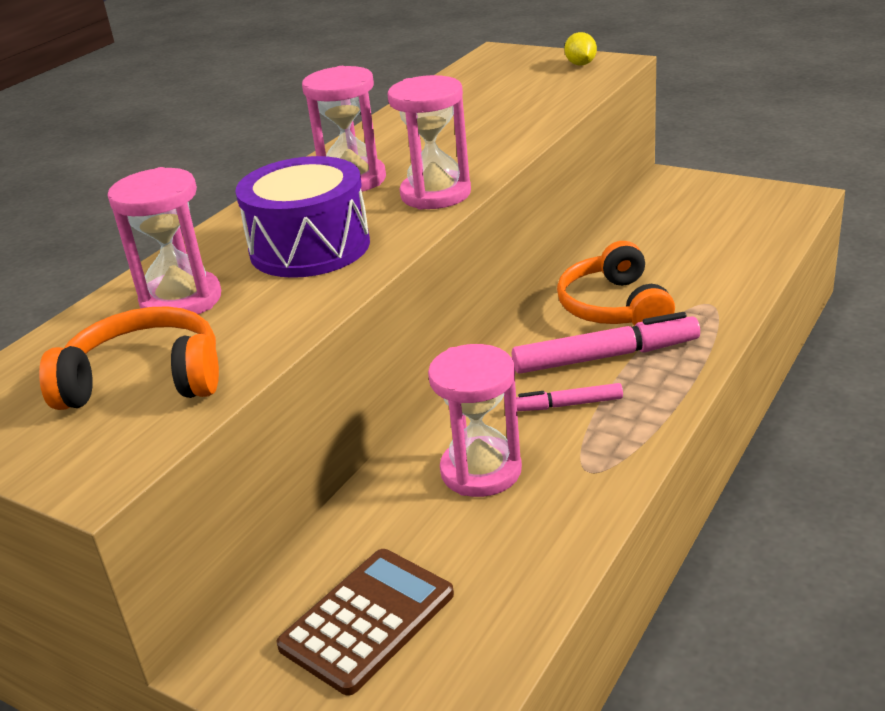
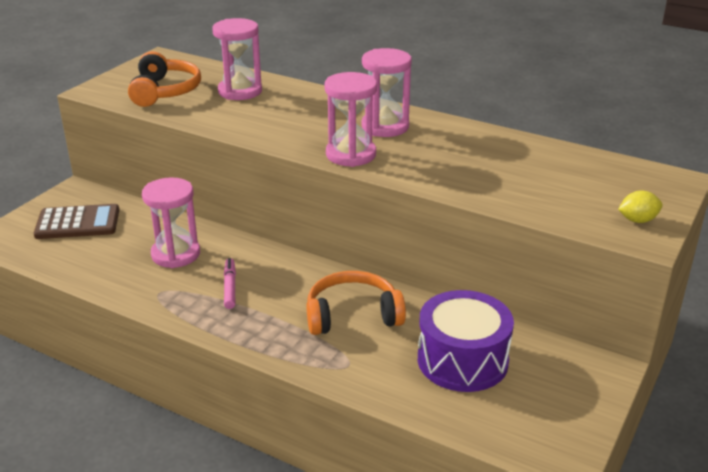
camera: 85 degrees right, 0 degrees up
purple drum [235,156,370,278] -> purple drum moved to [418,290,514,392]
brown calculator [276,549,454,695] -> brown calculator turned 45 degrees counterclockwise [34,204,119,239]
pink marker [512,312,700,374] -> none

